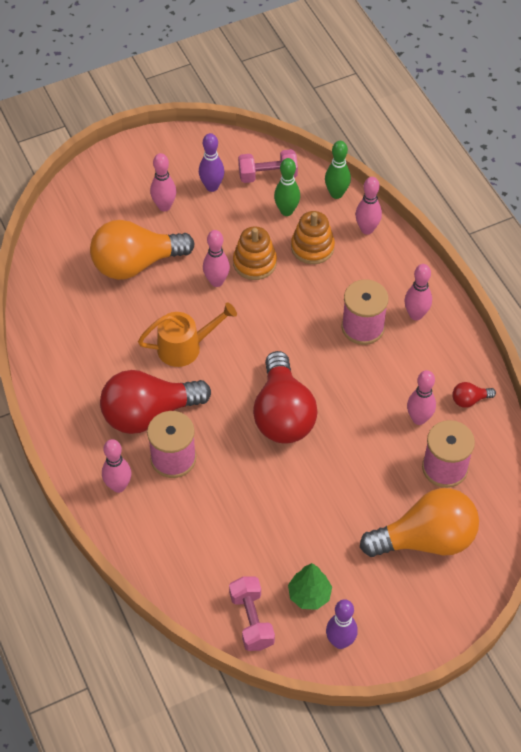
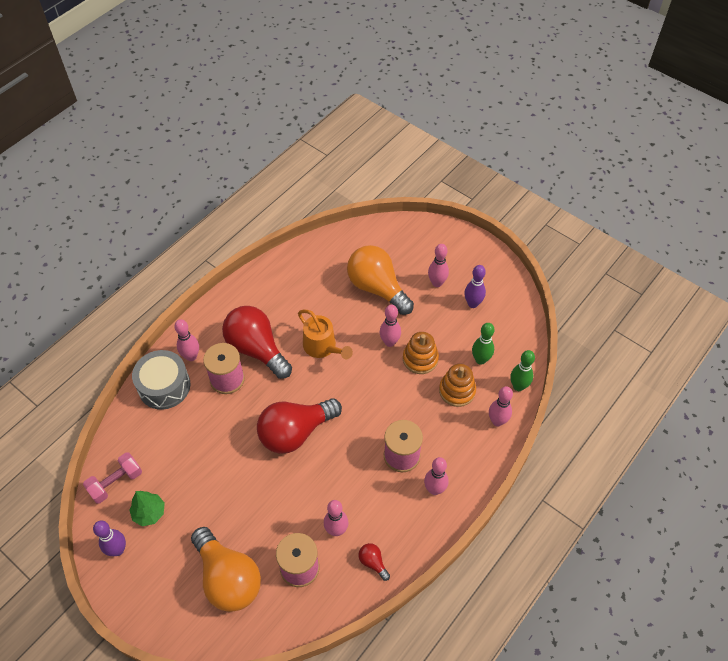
camera: 65 degrees right, 0 degrees up
pink dumbbell [238,149,298,183] -> none
none -> grey drum [132,350,190,410]

